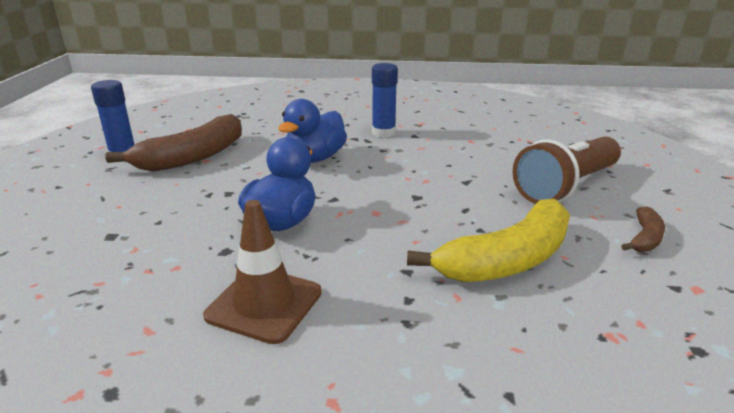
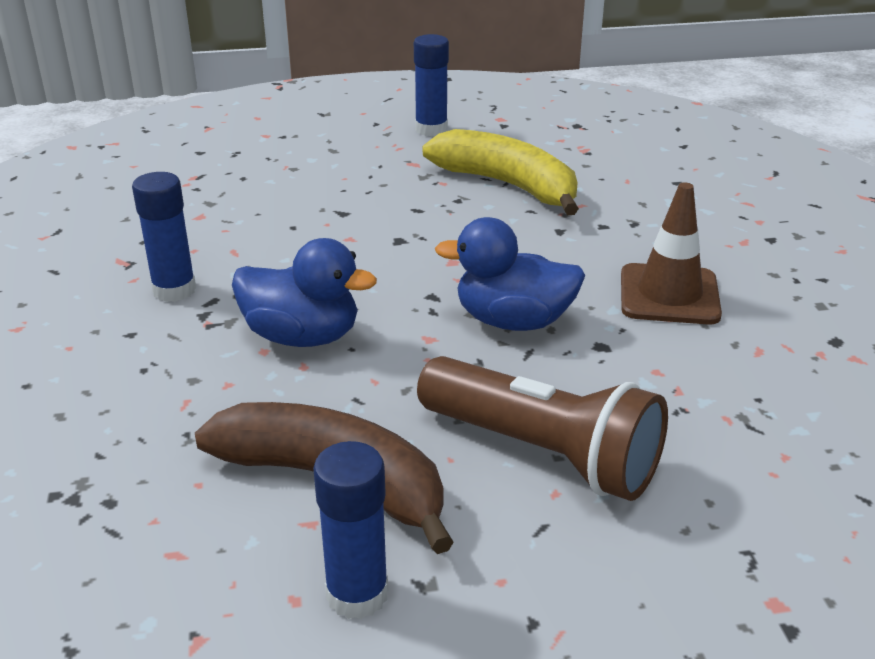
camera: 105 degrees left, 5 degrees up
brown flashlight [512,137,621,204] -> brown flashlight moved to [417,356,668,501]
brown banana [621,206,665,252] -> blue glue stick [414,34,449,136]

